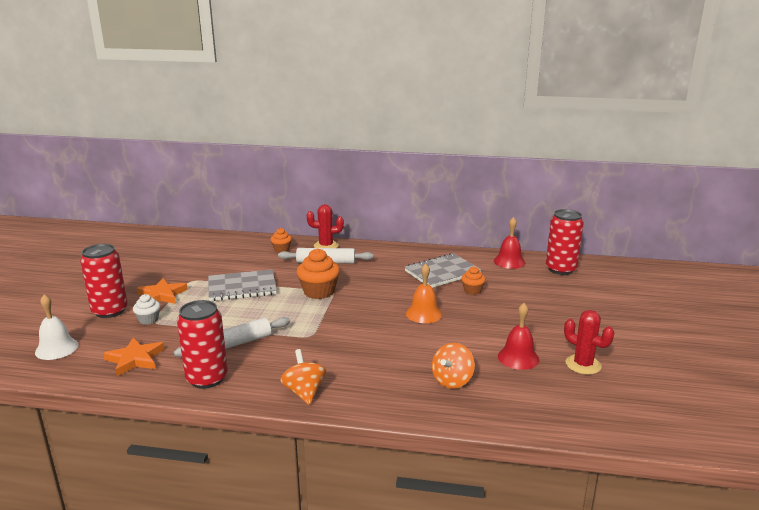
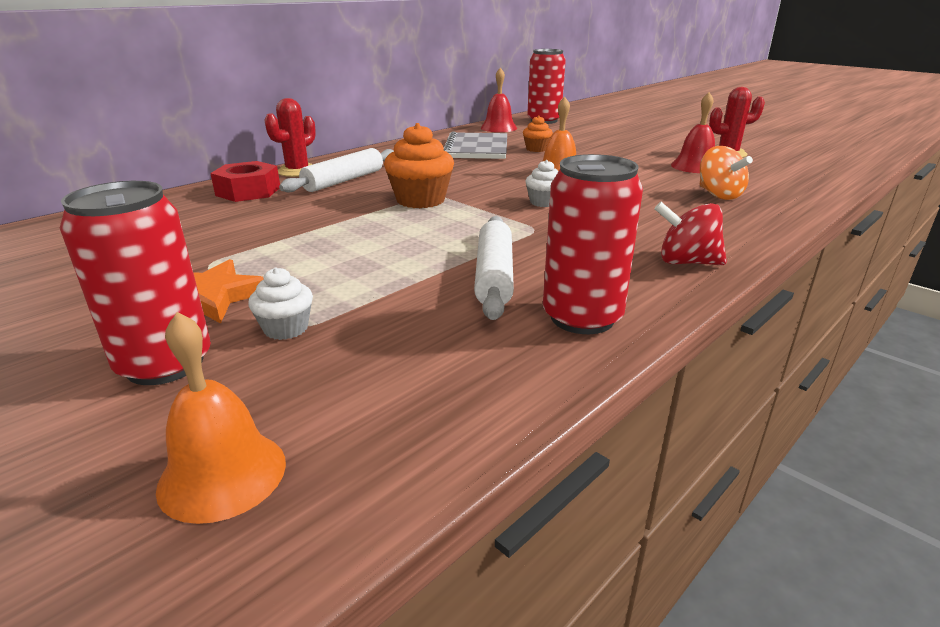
camera: 55 degrees left, 5 degrees up
white bell [35,294,79,360] -> orange bell [156,312,286,524]
orange star [103,338,165,376] -> none
grey notebook [208,269,277,301] -> none
orange cupcake [270,228,292,253] -> red nut [210,161,280,202]
orange spinning top [280,349,326,405] -> red spinning top [654,202,727,265]
none -> white cupcake [525,160,558,207]

